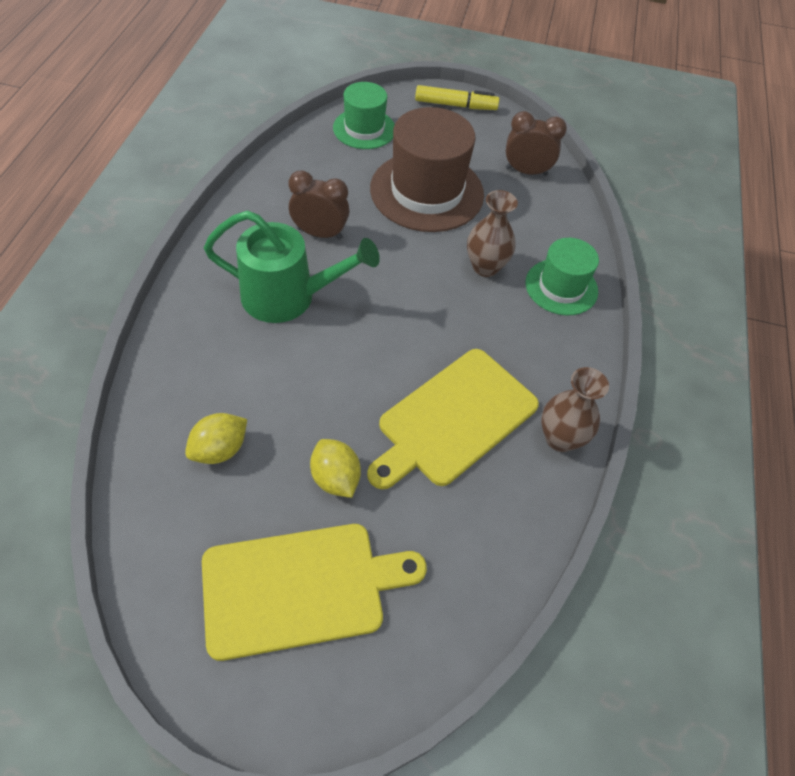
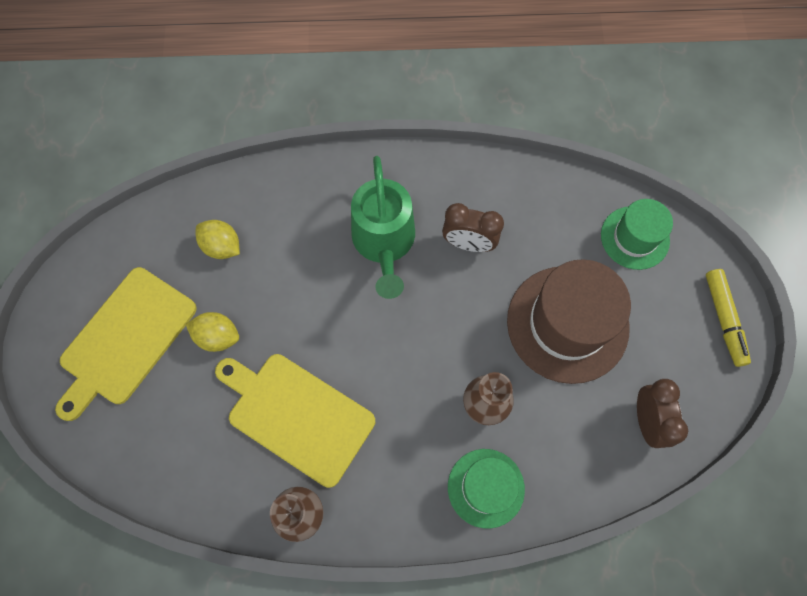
camera: 80 degrees right, 15 degrees up
yellow cutting board [202,524,427,661] -> yellow cutting board turned 60 degrees clockwise [55,267,197,421]
brown clock [288,170,350,240] -> brown clock turned 105 degrees clockwise [442,203,504,252]
yellow lemon [310,439,361,498] -> yellow lemon turned 60 degrees clockwise [186,312,239,352]

